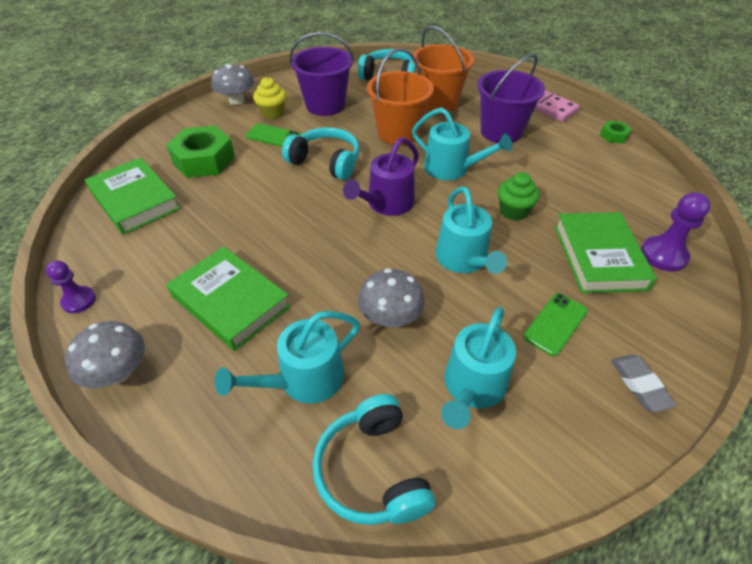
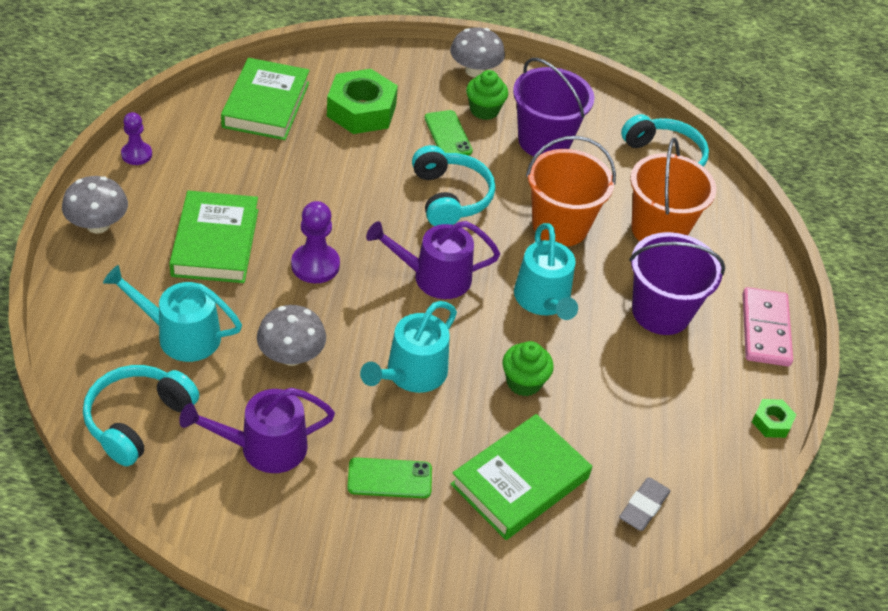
camera: 45 degrees right, 0 degrees up
yellow cupcake [253,77,286,119] -> green cupcake [466,70,508,120]
turquoise watering can [441,307,516,429] -> purple watering can [179,388,335,473]
grey eraser [611,355,676,412] -> grey eraser moved to [619,477,671,531]
purple pawn [641,192,711,272] -> purple pawn moved to [291,201,340,283]

